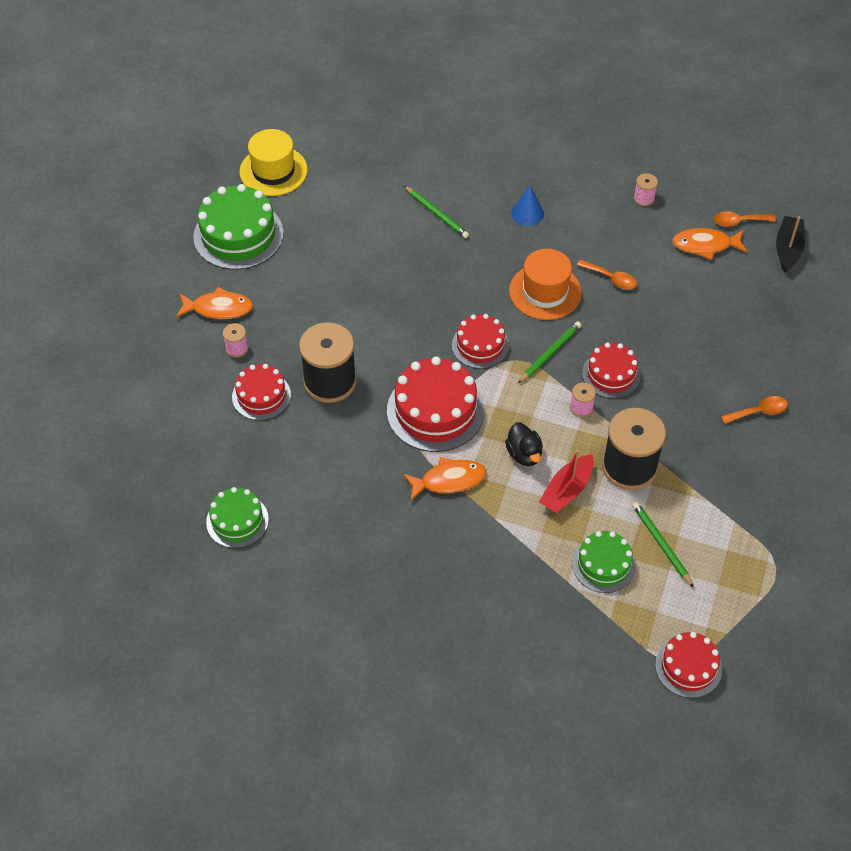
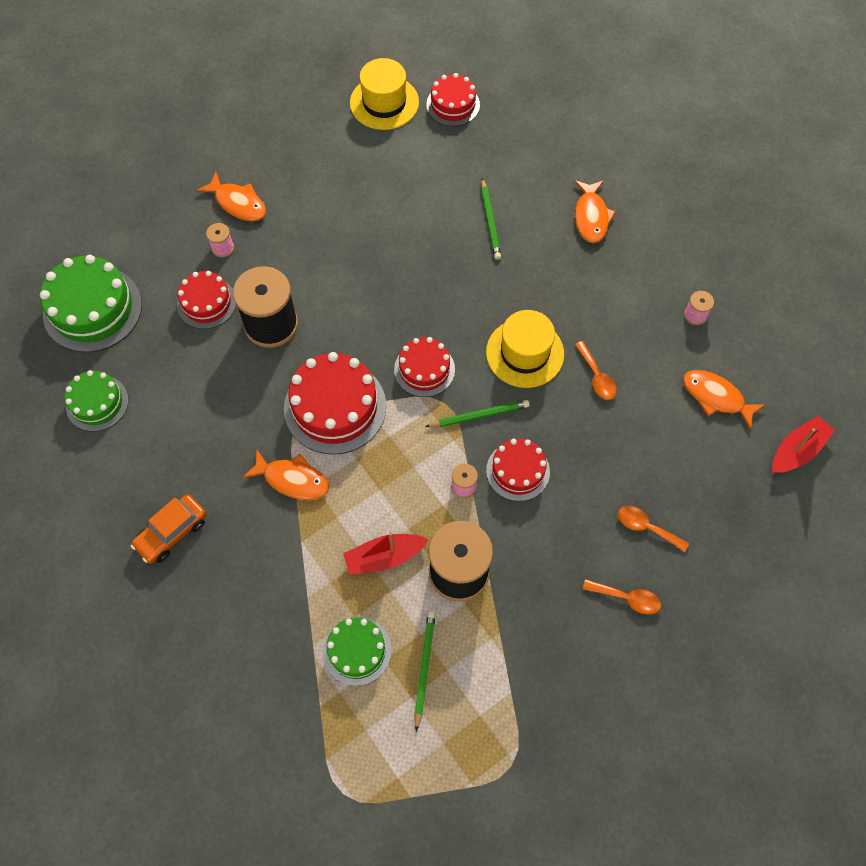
camera: 35 degrees right, 10 degrees up
green cake [193,184,283,270] -> green cake moved to [40,255,142,352]
black duck [505,422,543,466] -> none
orange hat [509,249,582,320] -> yellow hat [486,310,564,388]
blue cone [511,186,544,226] -> none
red cake [655,632,722,698] -> red cake moved to [426,73,480,126]
orange spoon [714,211,776,227] -> orange spoon moved to [618,506,689,552]
black boat [776,216,805,273] -> red boat [772,416,835,473]
none -> orange car [131,494,206,564]
none -> orange fish [574,180,616,243]

